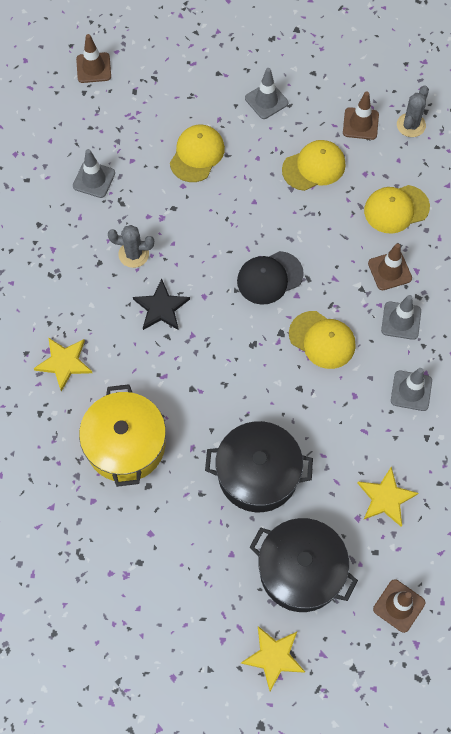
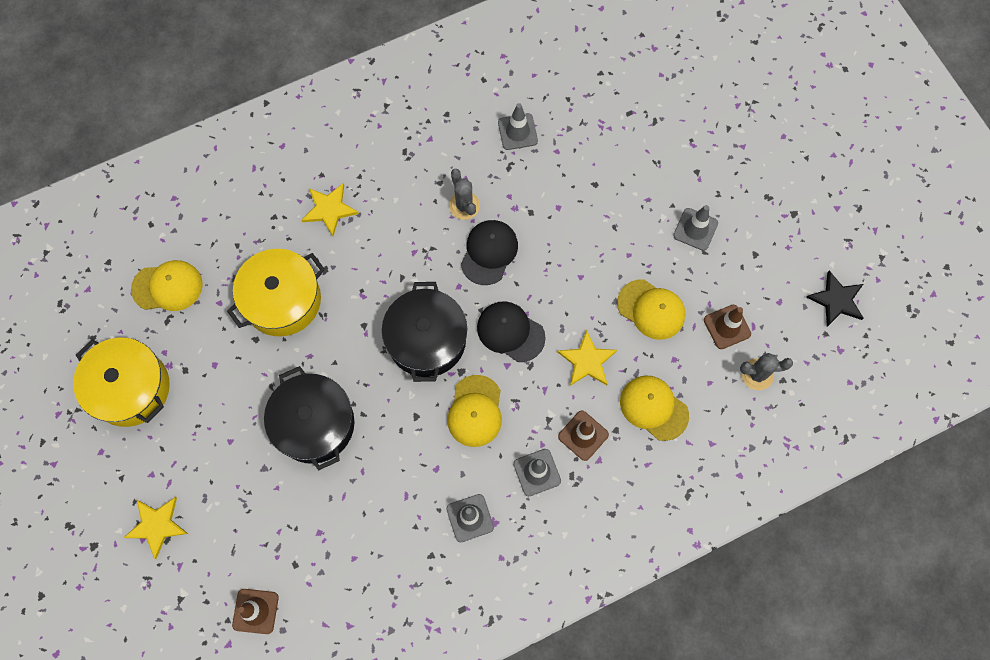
camera: 60 degrees right, 5 degrees up
brown traffic cone [76,34,111,83] -> none
black star [133,279,190,330] -> black star moved to [806,270,863,327]
yellow cap [170,125,225,182] -> yellow cap moved to [131,260,203,311]
black pot [250,518,358,612] -> black pot moved to [382,282,467,382]
yellow star [357,467,418,527] -> yellow star moved to [558,330,617,386]
none -> yellow pot [73,338,170,427]
none -> black cap [461,220,518,285]

